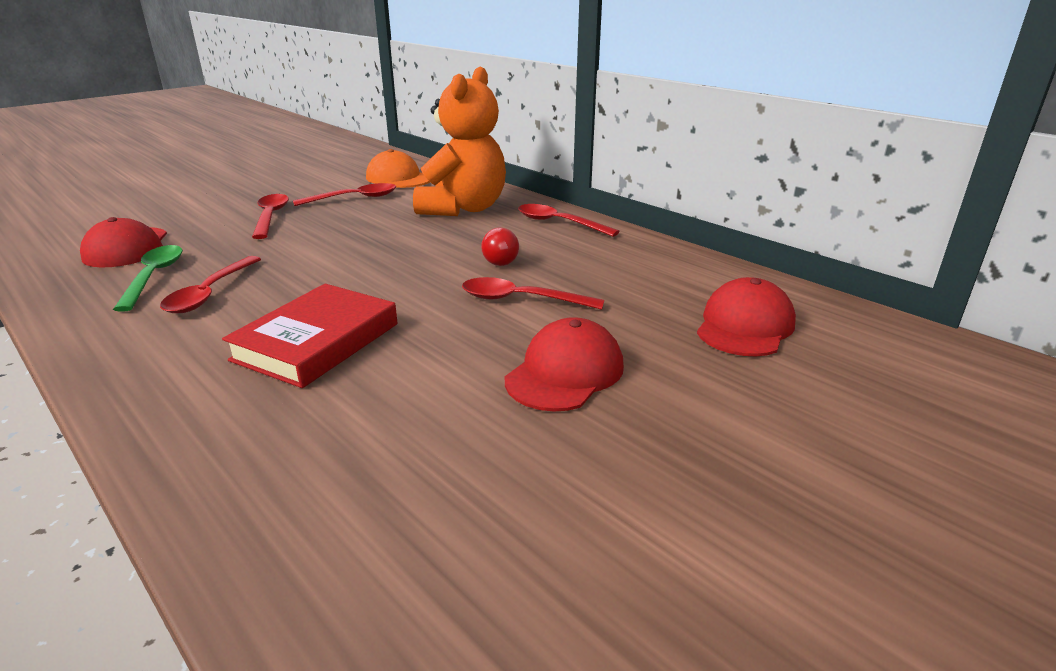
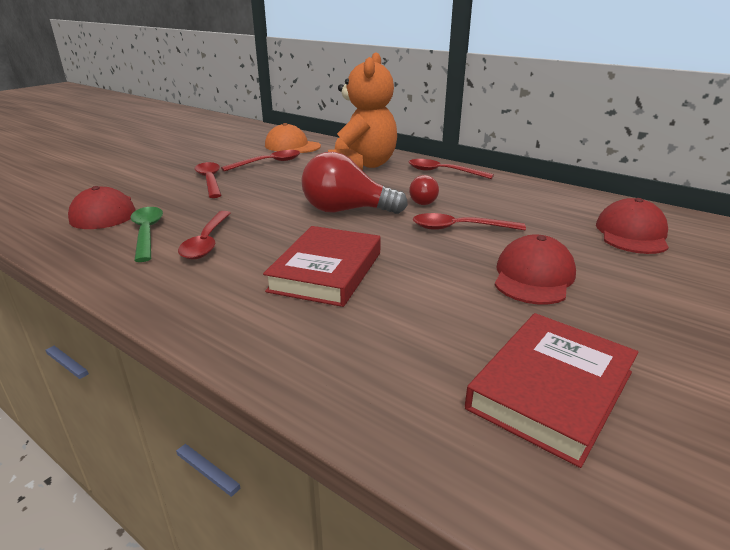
camera: 10 degrees left, 0 degrees up
none -> red light bulb [301,152,408,214]
none -> red book [465,313,638,468]

